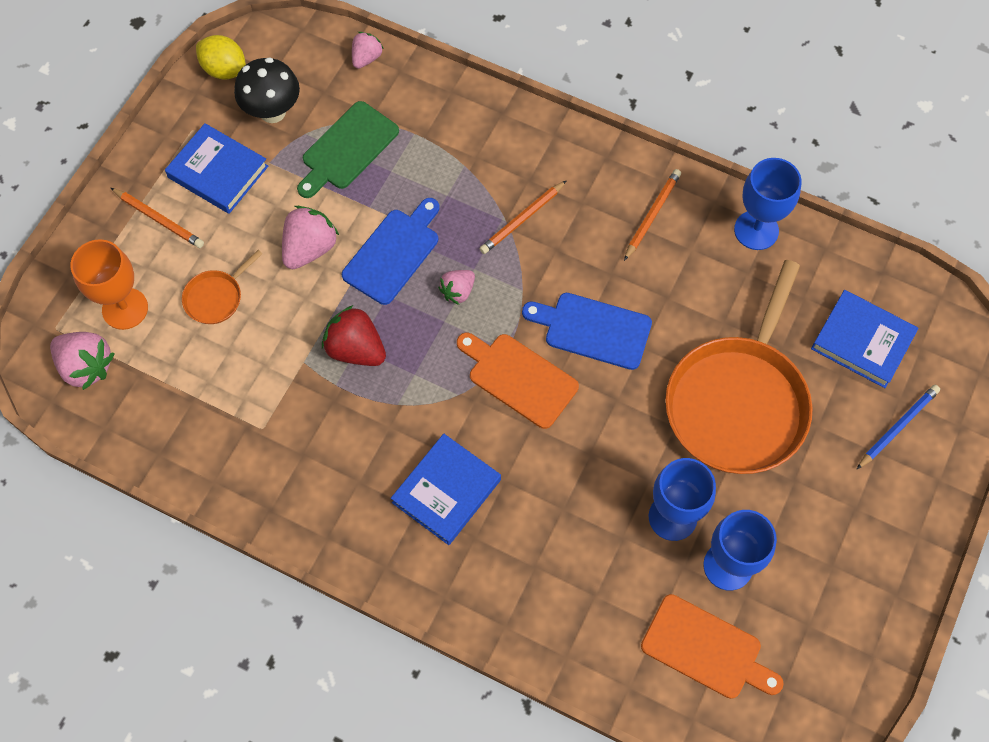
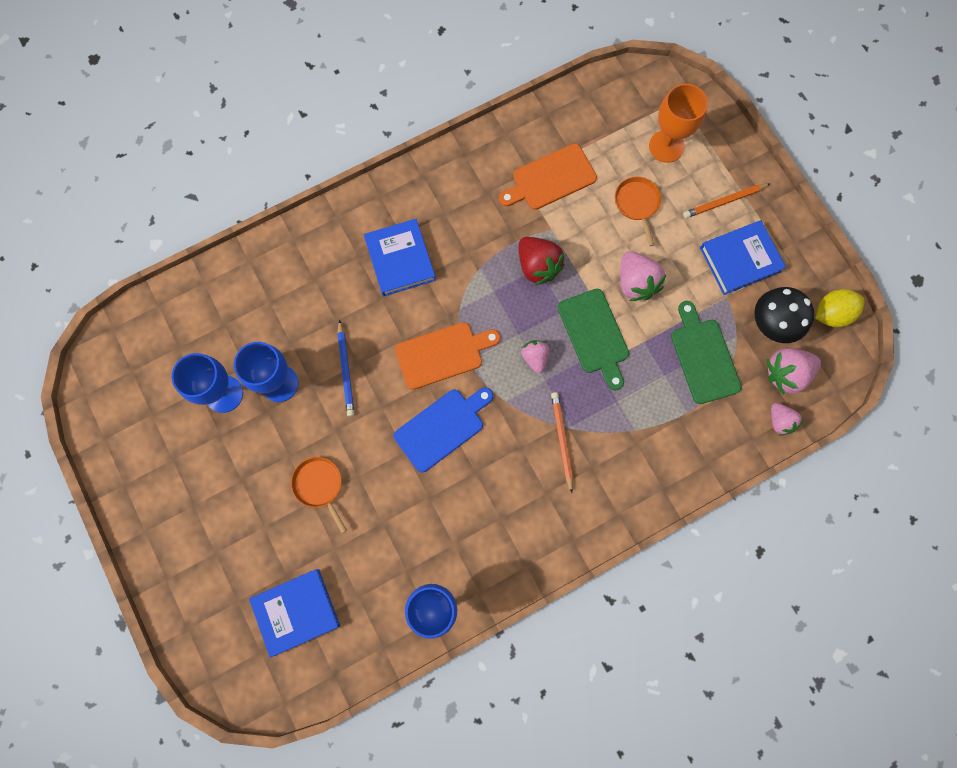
camera: 125 degrees right, 10 degrees up
pink strawberry [50,332,115,390] -> pink strawberry moved to [767,348,821,395]
red strawberry [322,305,386,366] -> red strawberry turned 75 degrees clockwise [519,237,565,285]
blue cutting board [342,198,440,305] -> green cutting board [558,289,629,390]
orange pencil [624,169,681,261] -> none
orange cutting board [641,594,784,699] -> orange cutting board moved to [499,143,597,210]
orange pan [665,260,813,474] -> orange pan [291,457,347,533], size x0.42
blue pencil [856,385,940,470] -> blue pencil moved to [337,320,354,416]

